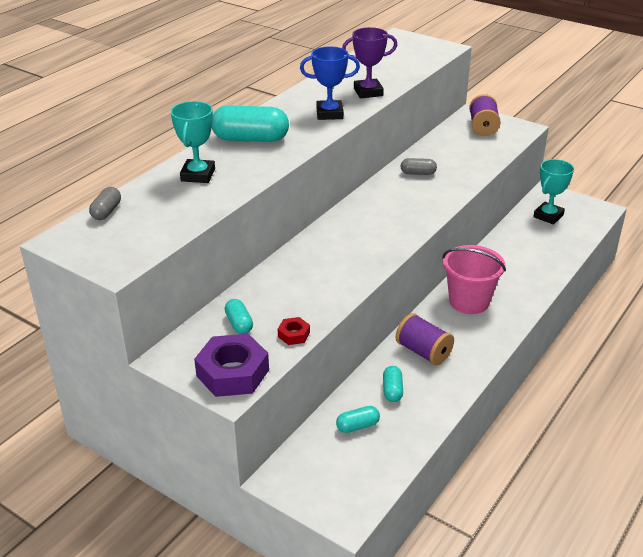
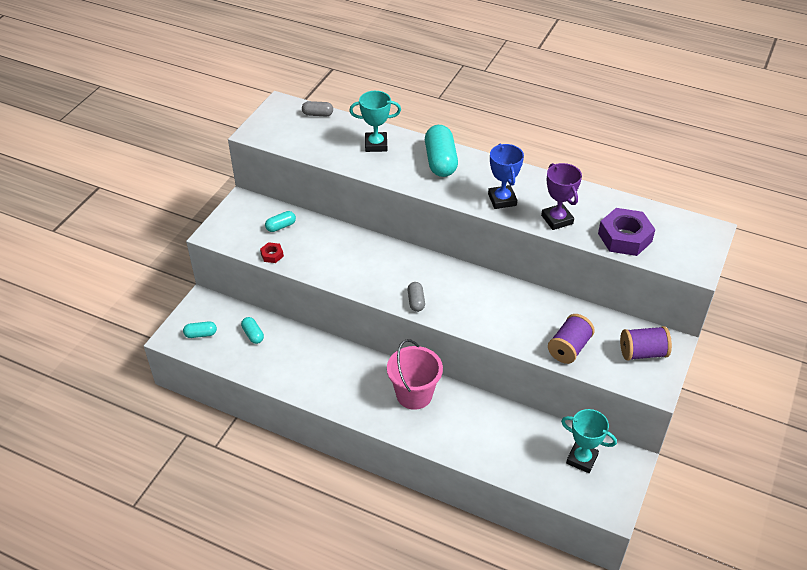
camera: 80 degrees right, 10 degrees up
purple nut [194,334,269,397] -> purple nut moved to [598,208,655,256]
turquoise capsule [383,366,403,402] -> turquoise capsule moved to [183,321,217,338]
purple spool [396,313,454,365] -> purple spool moved to [548,314,595,364]
grey capsule [401,158,437,175] -> grey capsule moved to [408,282,425,312]

